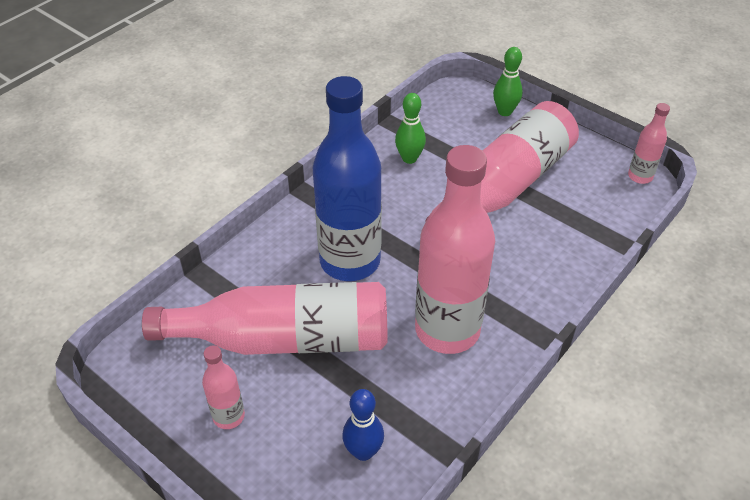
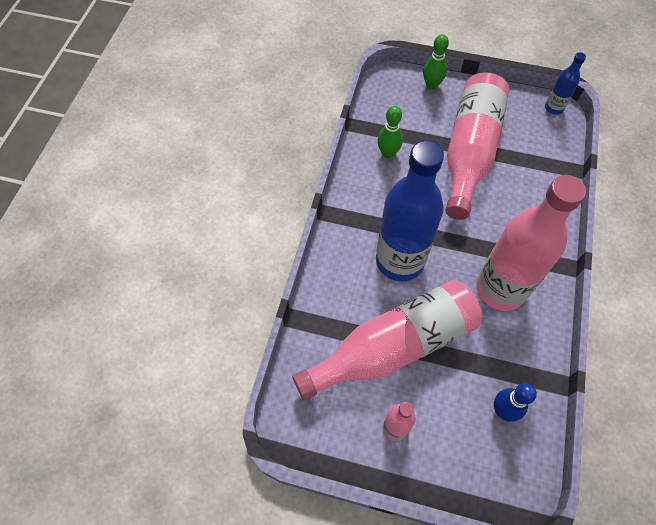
camera: 25 degrees left, 15 degrees up
pink bottle [628,103,670,184] -> blue bottle [545,52,586,115]

